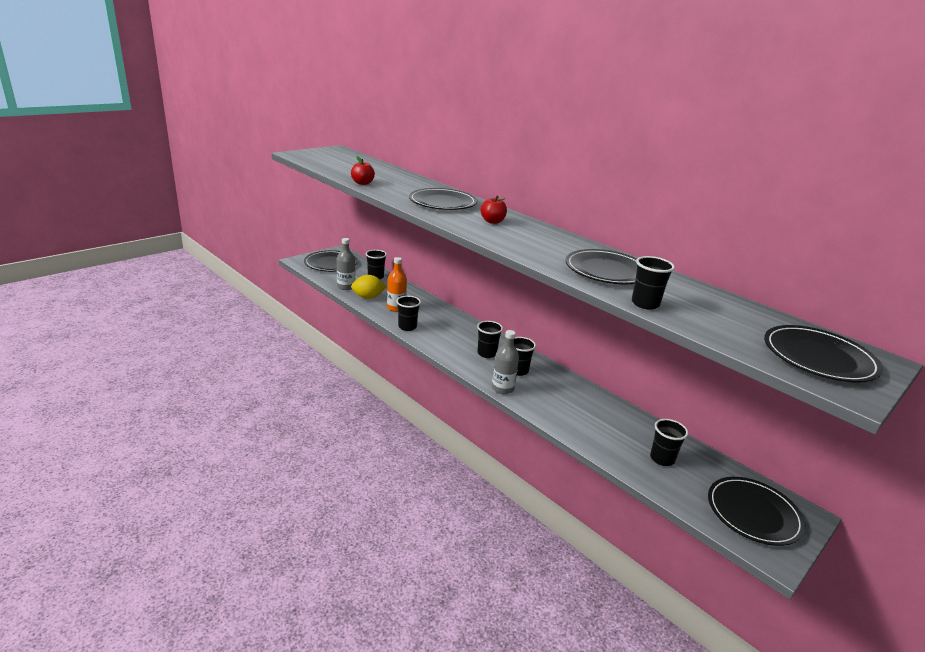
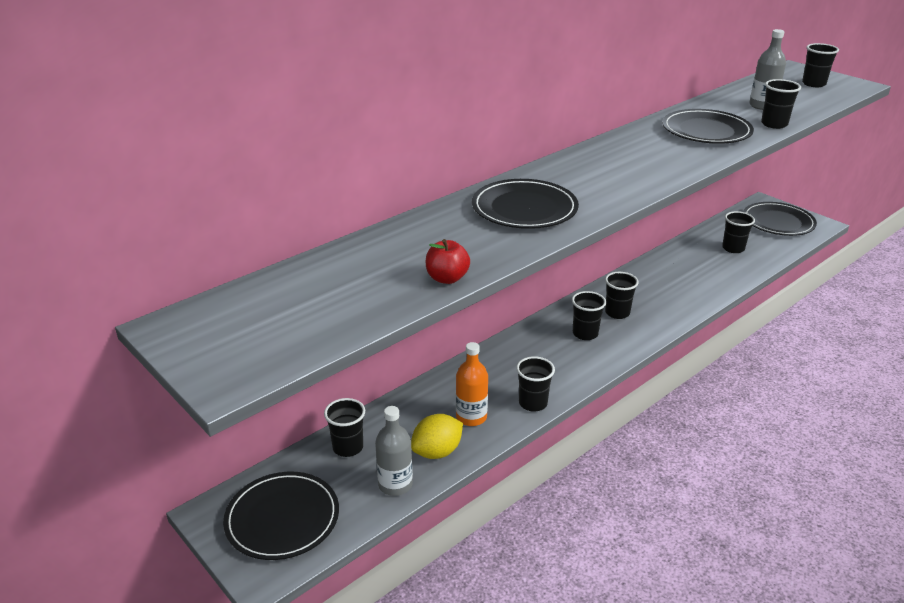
camera: 85 degrees left, 5 degrees up
yellow lemon [351,275,386,299] -> yellow lemon turned 60 degrees clockwise [411,414,463,459]
red apple [481,196,507,224] -> none
grey bottle [492,330,519,394] -> grey bottle moved to [749,29,786,110]
black plate [764,325,883,383] -> black cup [802,43,839,87]

